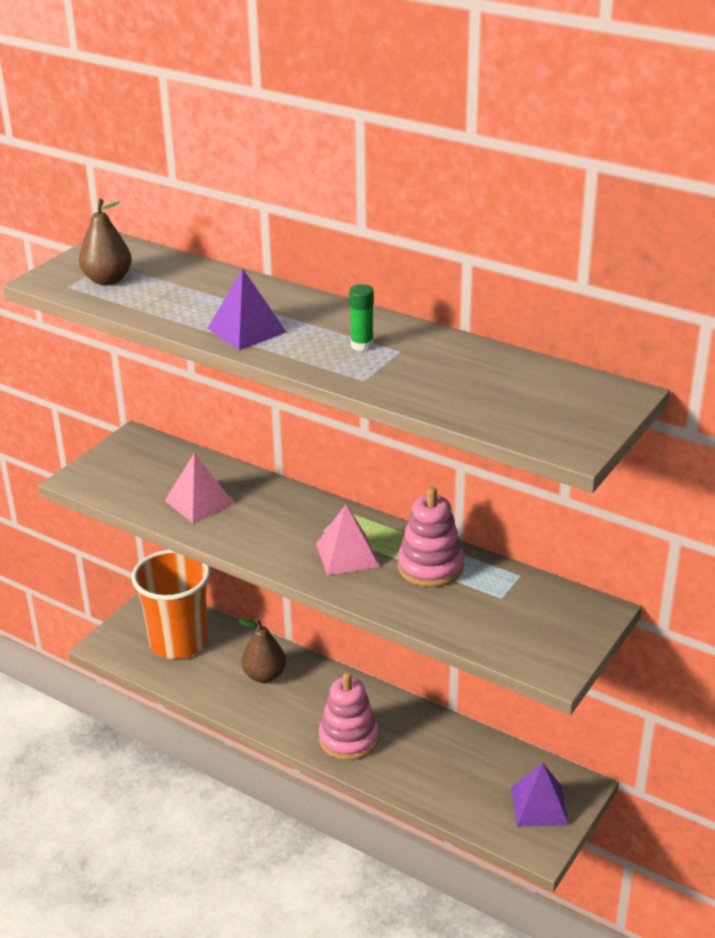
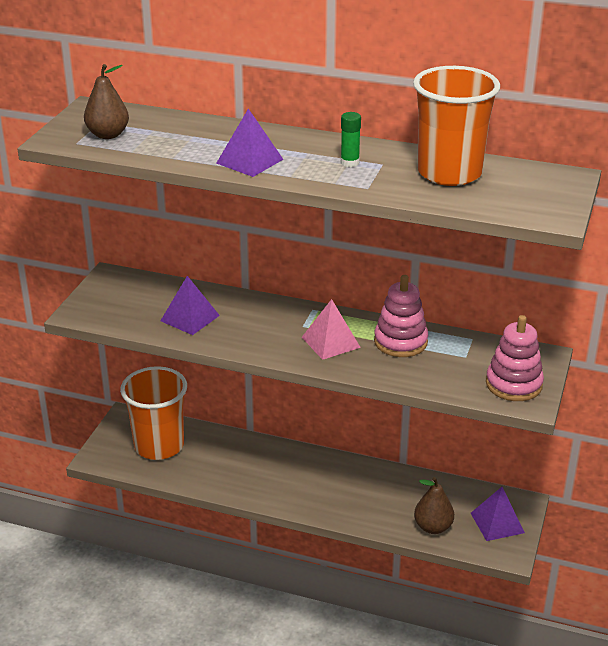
camera: 15 degrees left, 0 degrees up
pink pyramid [165,452,234,523] -> purple pyramid [160,276,220,335]
brown pear [238,618,286,683] -> brown pear moved to [414,477,454,534]
pink stacking toy [319,672,379,760] -> pink stacking toy moved to [486,315,544,401]
none -> orange cup [413,66,500,186]

